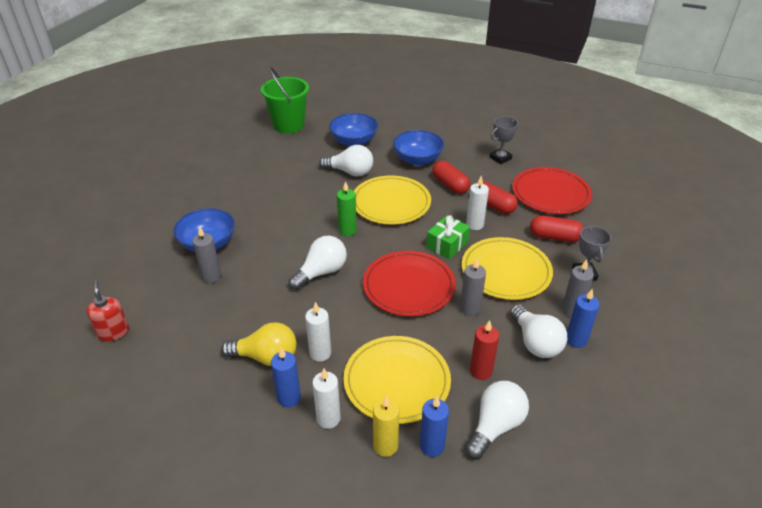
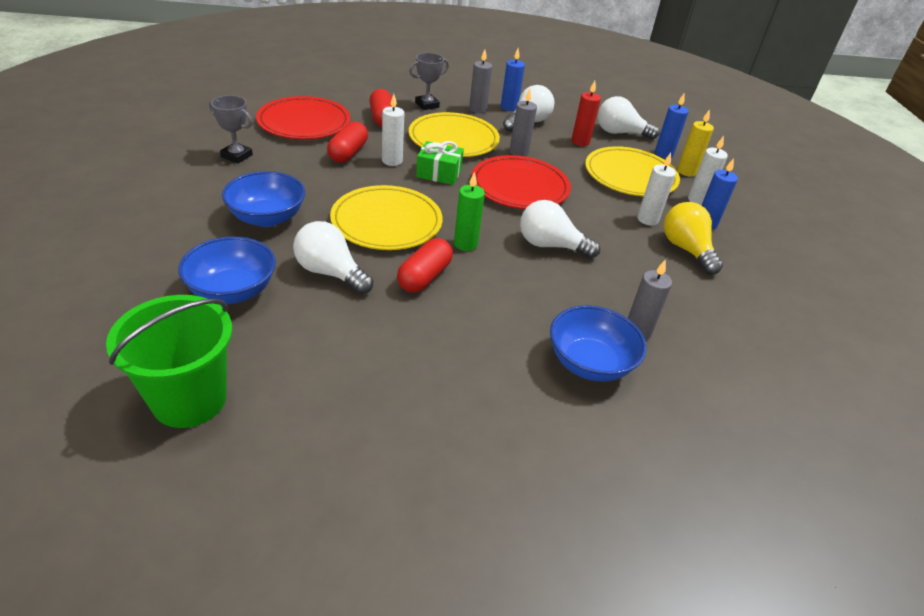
camera: 120 degrees left, 0 degrees up
red soap dispenser [86,280,129,341] -> none
white light bulb [319,145,373,177] -> white light bulb turned 45 degrees counterclockwise [293,221,373,294]
red capsule [432,161,470,194] -> red capsule moved to [397,238,453,292]

